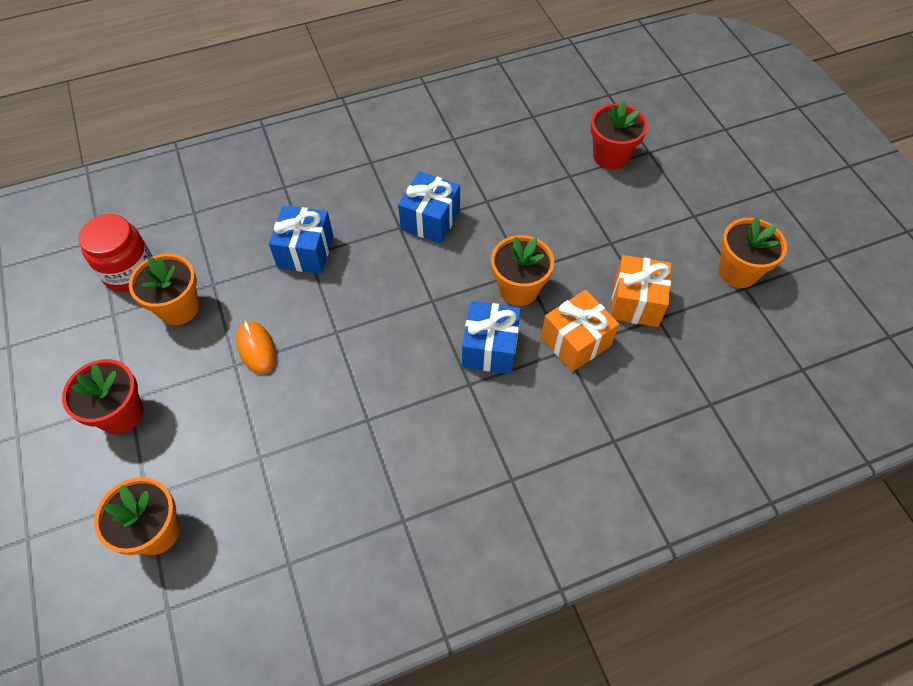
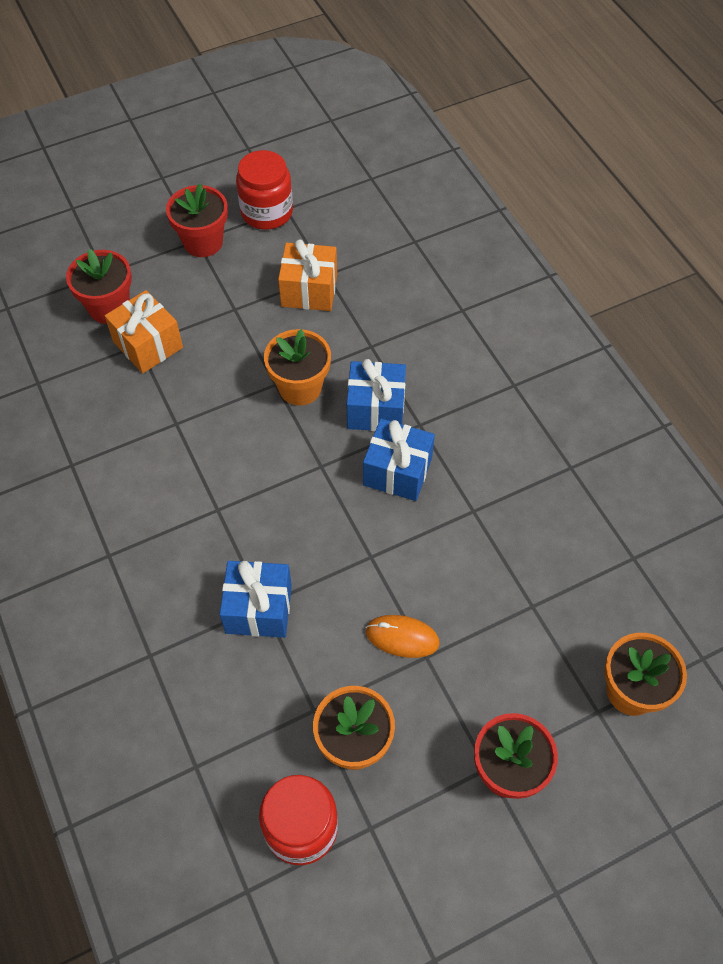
camera: 95 degrees left, 0 degrees up
orange mouse [236,321,276,374] -> orange mouse turned 45 degrees clockwise [365,615,440,658]
blue gift [398,171,460,244] -> blue gift moved to [363,419,435,501]
orange gift [541,290,619,372] -> orange gift moved to [105,290,183,373]
orange flower pot [718,217,787,288] -> red jar [236,150,293,230]
none -> red flower pot [166,183,228,257]

